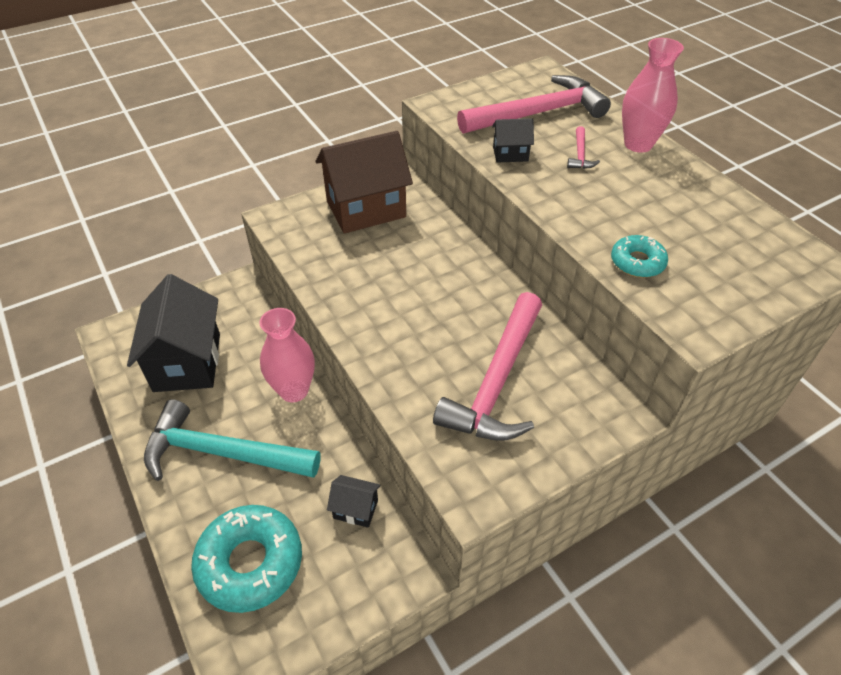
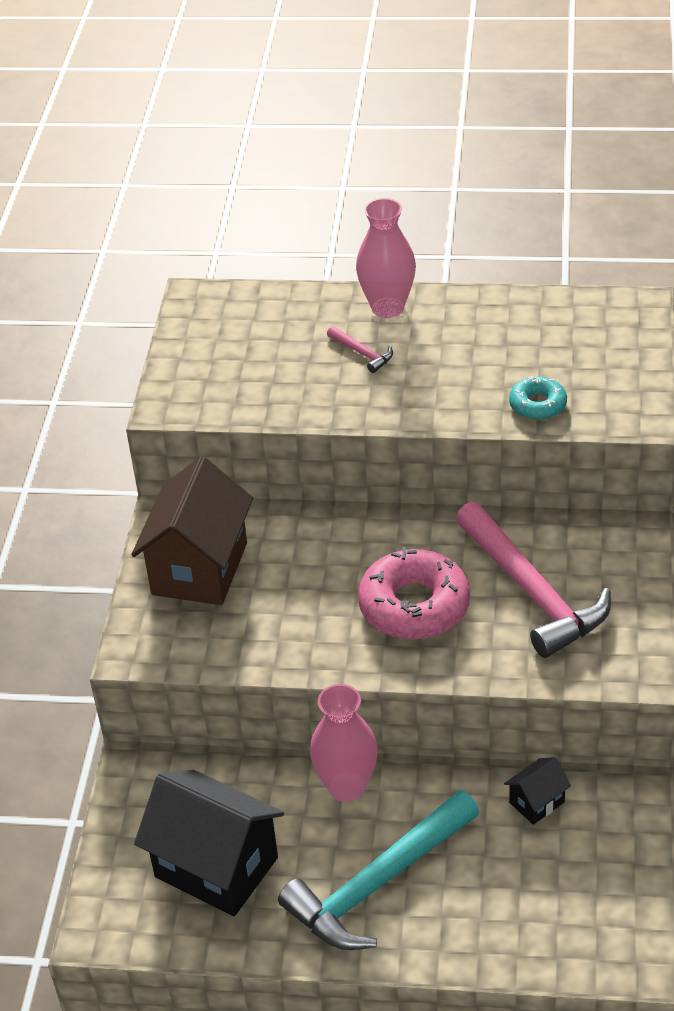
camera: 50 degrees left, 5 degrees down
turquoise donut [191,505,302,613] -> none
pink hammer [457,75,611,134] -> none
black house [492,118,534,163] -> none
none -> pink donut [358,547,470,640]

